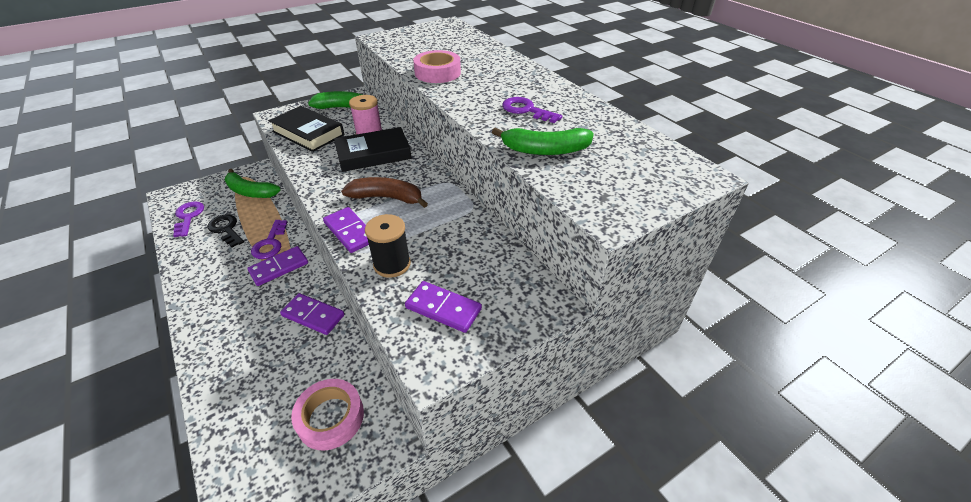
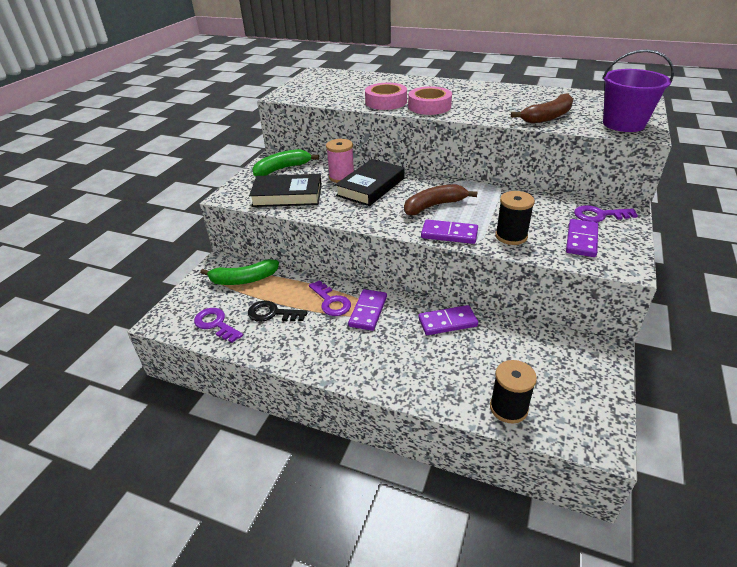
camera: 35 degrees left, 5 degrees down
pink tape [291,379,364,450] -> pink tape moved to [408,86,452,115]
purple domino [405,281,482,333] -> purple domino turned 60 degrees counterclockwise [566,219,598,257]
green banana [492,128,594,155] -> brown banana [511,93,573,124]
purple key [502,97,562,123] -> purple key moved to [574,205,638,222]
none -> black spool [490,360,537,423]
none -> purple bucket [602,49,674,132]

